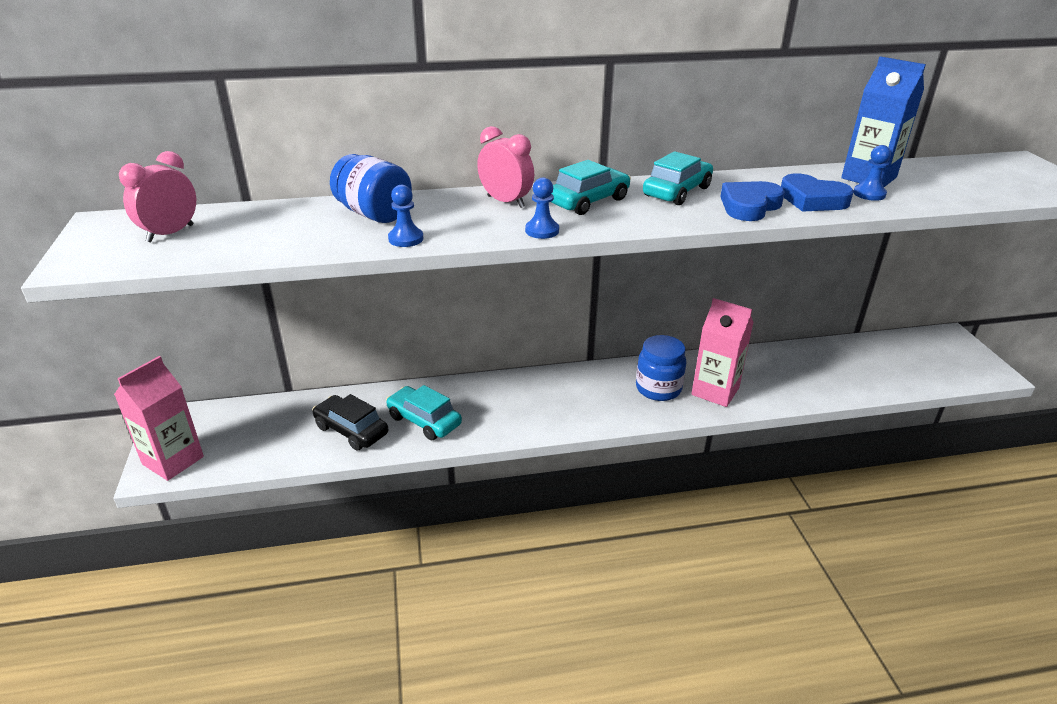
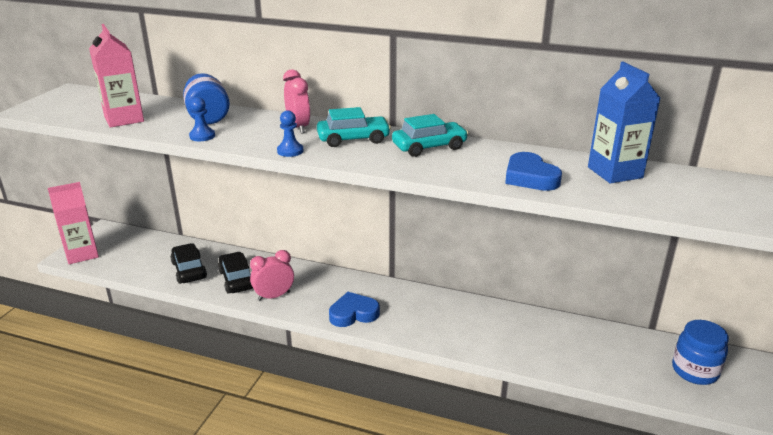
camera: 30 degrees right, 5 degrees down
pink clock [119,151,196,242] -> pink clock moved to [250,250,294,301]
turquoise car [386,385,462,440] -> black car [218,252,253,294]
blue jar [636,335,687,401] -> blue jar moved to [672,320,729,385]
pink carton [691,298,754,407] -> pink carton moved to [89,24,144,128]
blue heart [720,181,785,221] -> blue heart moved to [329,292,380,327]
blue pawn [853,145,891,201] -> none

